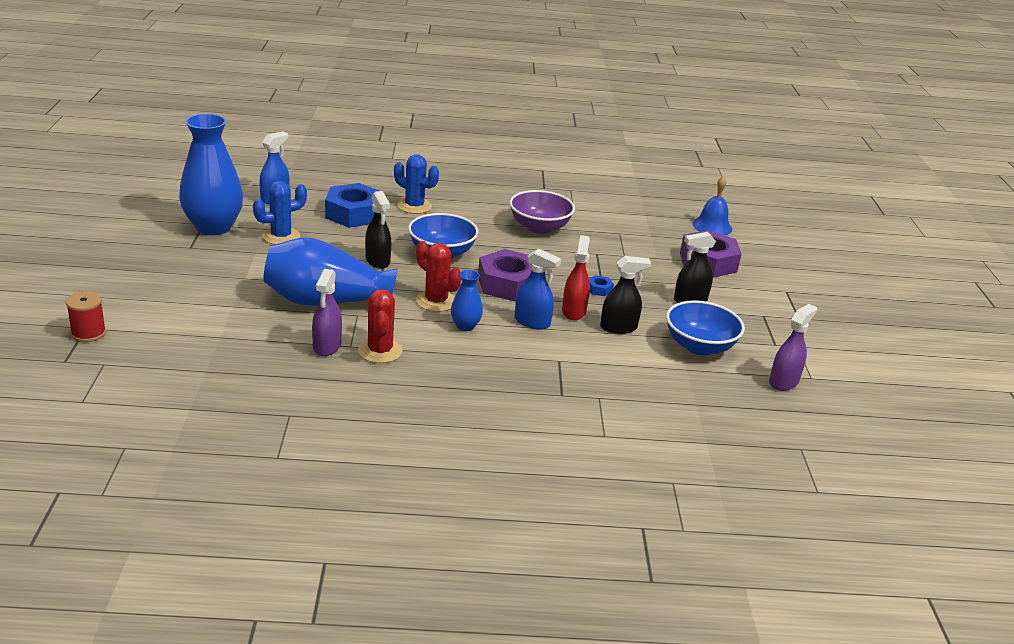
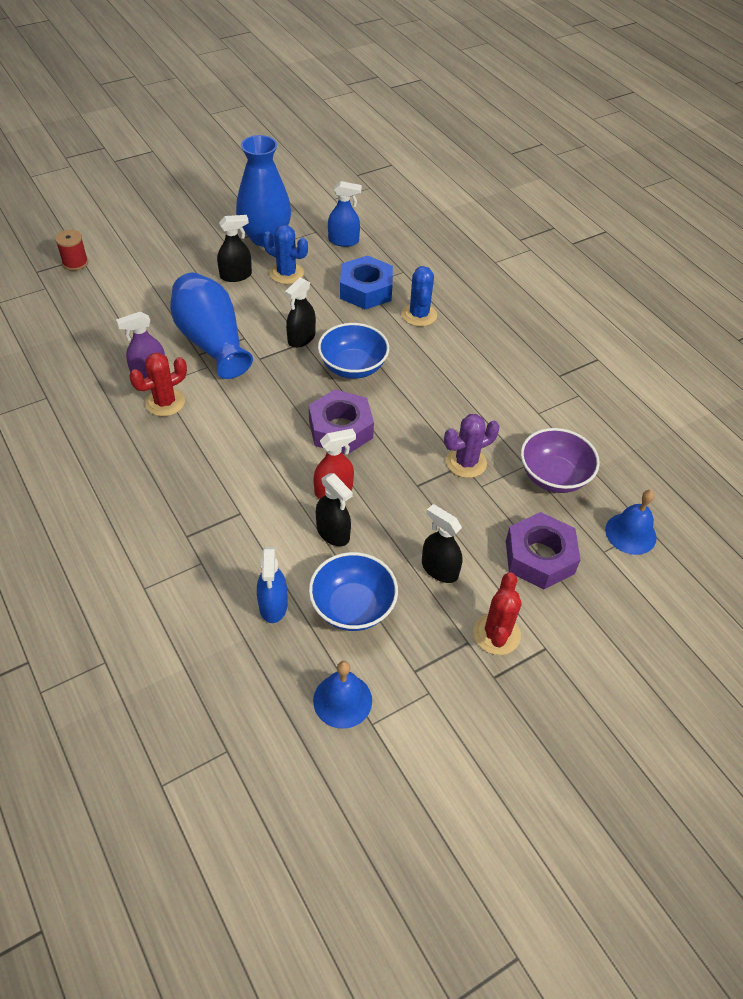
camera: 60 degrees right, 20 degrees up
red cactus [416,241,461,312] -> red cactus moved to [474,572,522,655]
blue vase [451,270,483,331] -> none
purple bowl [509,190,575,234] -> purple bowl moved to [521,428,600,493]
blue spray bottle [515,249,561,330] -> blue spray bottle moved to [257,547,288,623]
blue nut [589,275,614,296] -> none
purple spray bottle [769,304,817,391] -> blue bell [313,661,372,729]
none -> black spray bottle [217,215,252,282]
none -> purple cactus [444,414,500,478]

